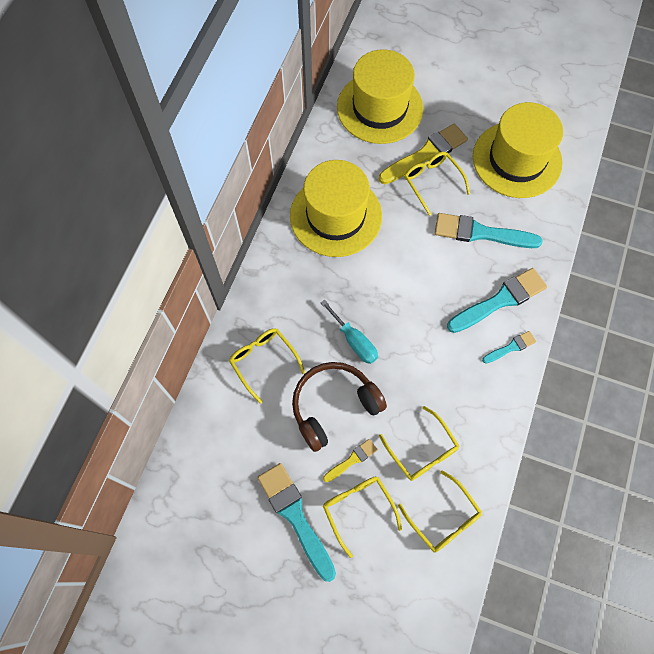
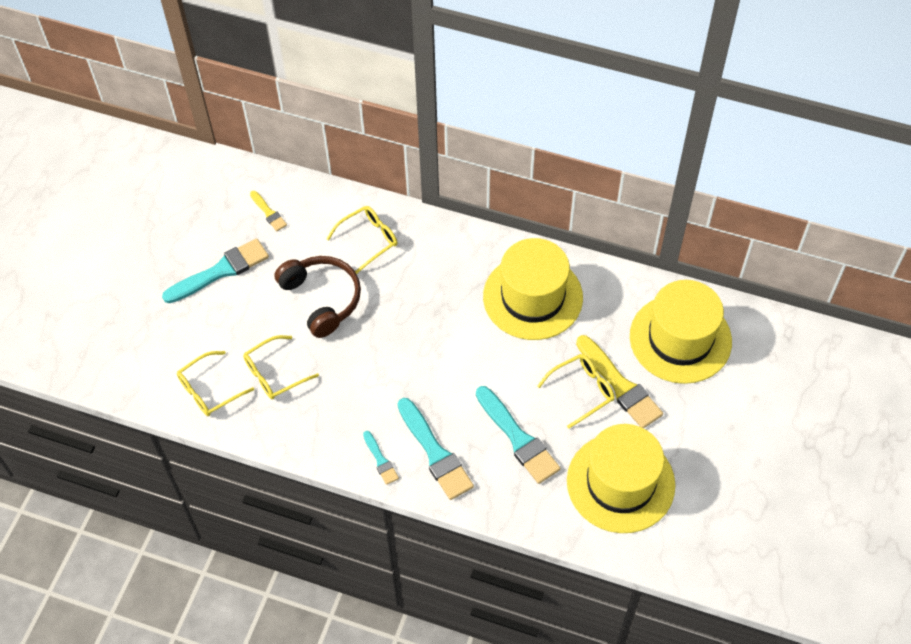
camera: 90 degrees right, 10 degrees down
turquoise screwdriver [321,300,378,364] -> none
yellow brush [323,439,378,482] -> yellow brush moved to [250,191,287,231]
yellow glasses [323,476,402,558] -> none
turquoise brush [435,213,542,248] -> turquoise brush turned 135 degrees clockwise [476,386,561,484]

